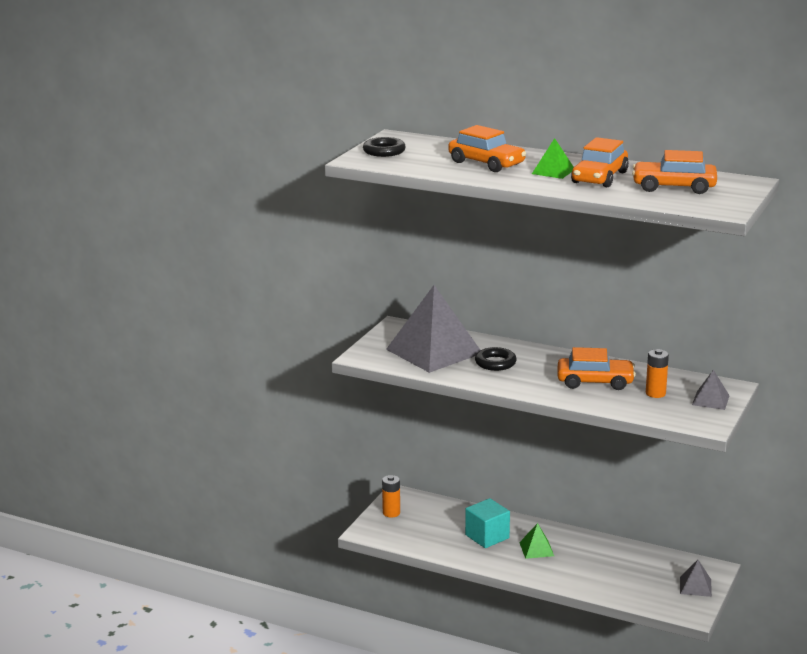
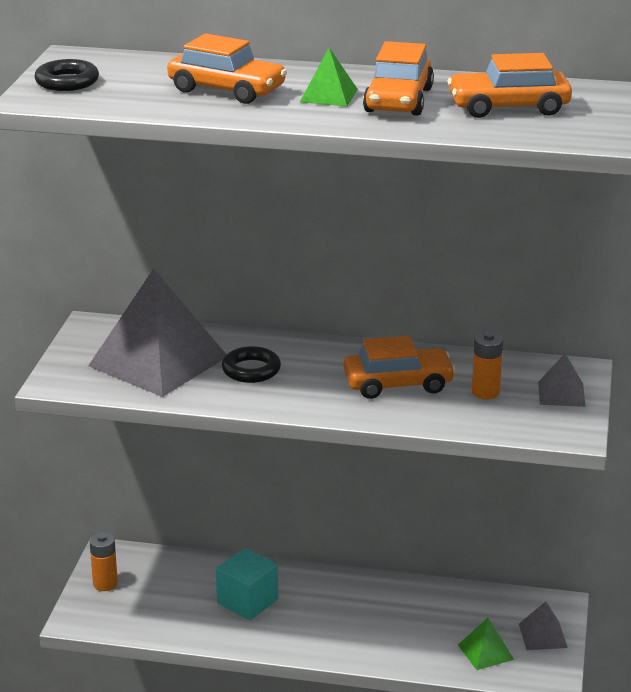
camera: 15 degrees left, 5 degrees up
green pyramid [519,523,554,559] -> green pyramid moved to [458,618,514,670]

